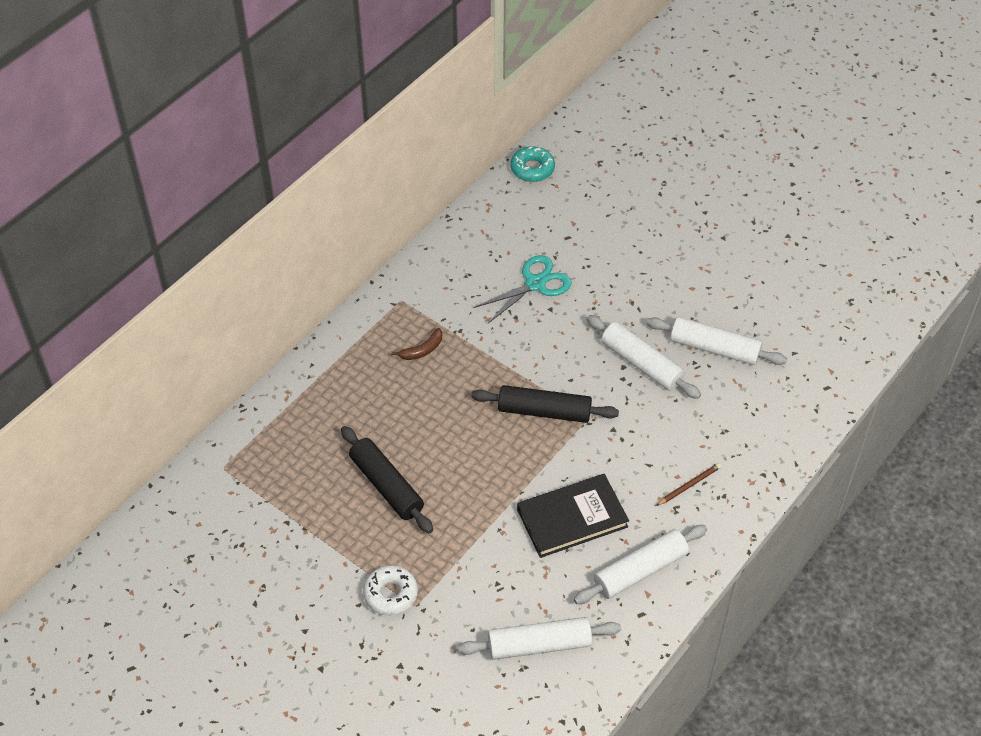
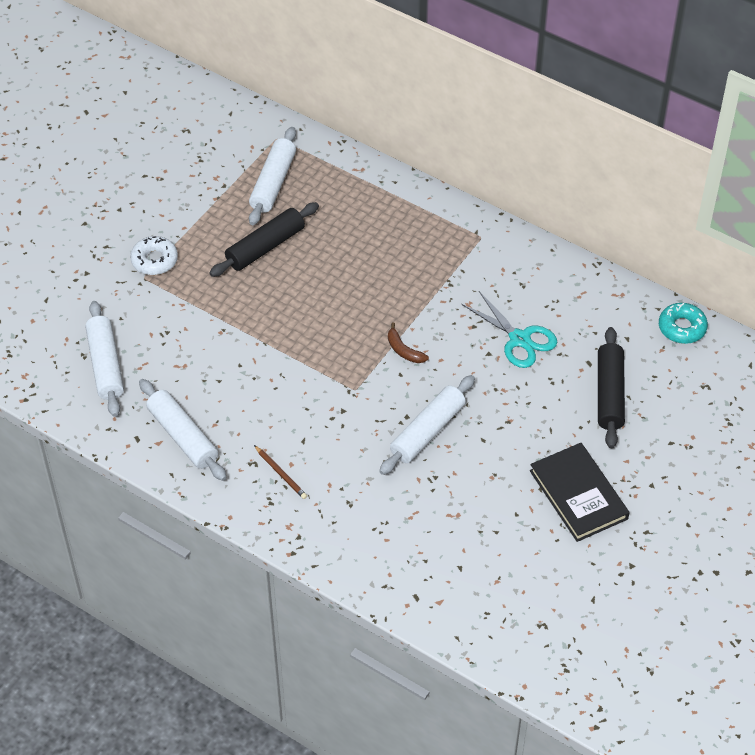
camera: 85 degrees right, 0 degrees up
brown banana [391,328,442,360] -> brown banana moved to [388,323,429,363]
black rolling pin [471,385,619,423] -> black rolling pin moved to [598,327,625,448]
black book [517,474,629,558] -> black book moved to [530,443,630,542]
white rolling pin [647,317,787,365] -> white rolling pin moved to [249,127,296,225]

